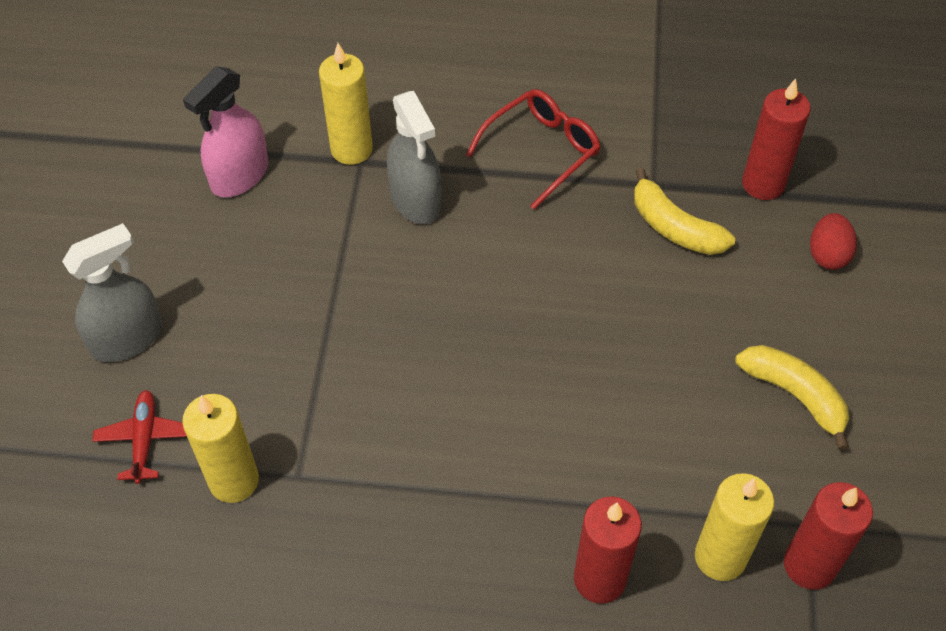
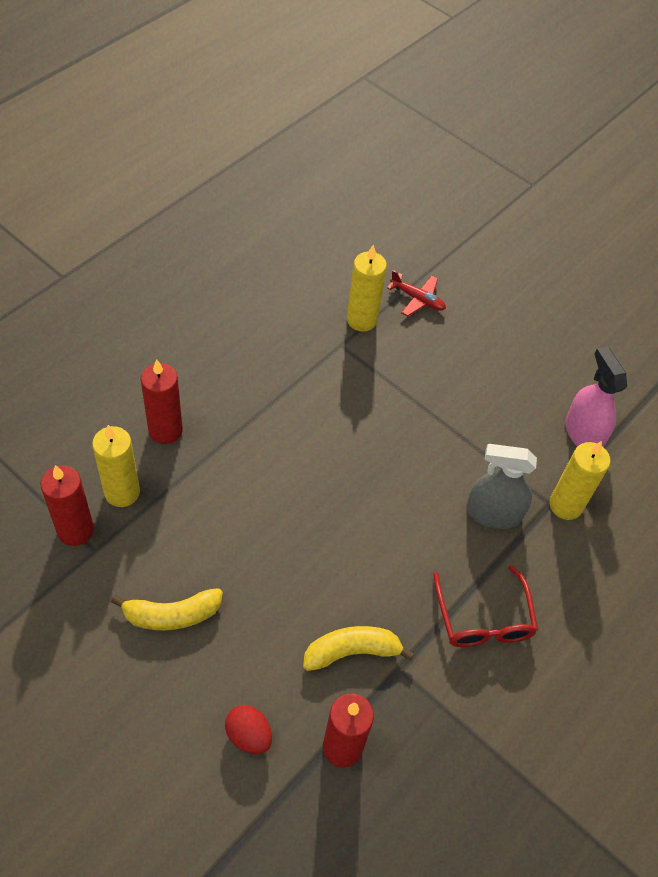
camera: 120 degrees right, 0 degrees up
grey spray bottle [62,223,163,362] -> none

